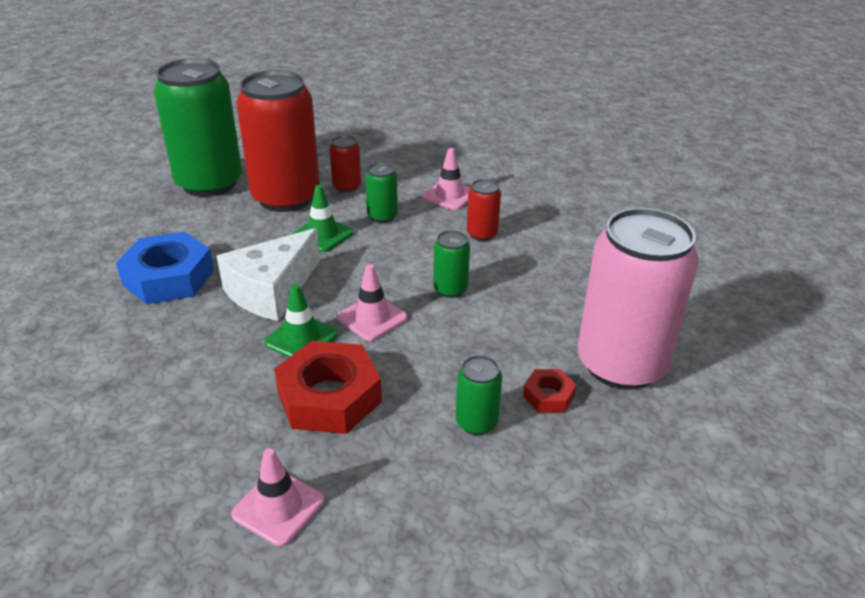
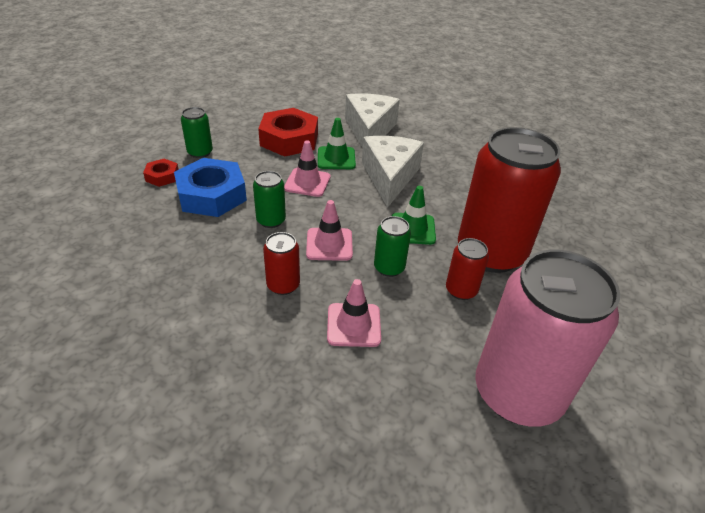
camera: 145 degrees right, 5 degrees up
blue nut [116,232,214,304] -> blue nut moved to [174,158,247,217]
green can [154,58,242,197] -> none
pink traffic cone [231,448,324,547] -> pink traffic cone moved to [306,200,353,261]
pink can [577,208,699,390] -> pink can moved to [475,249,620,427]
none -> white cheese [345,93,400,148]

